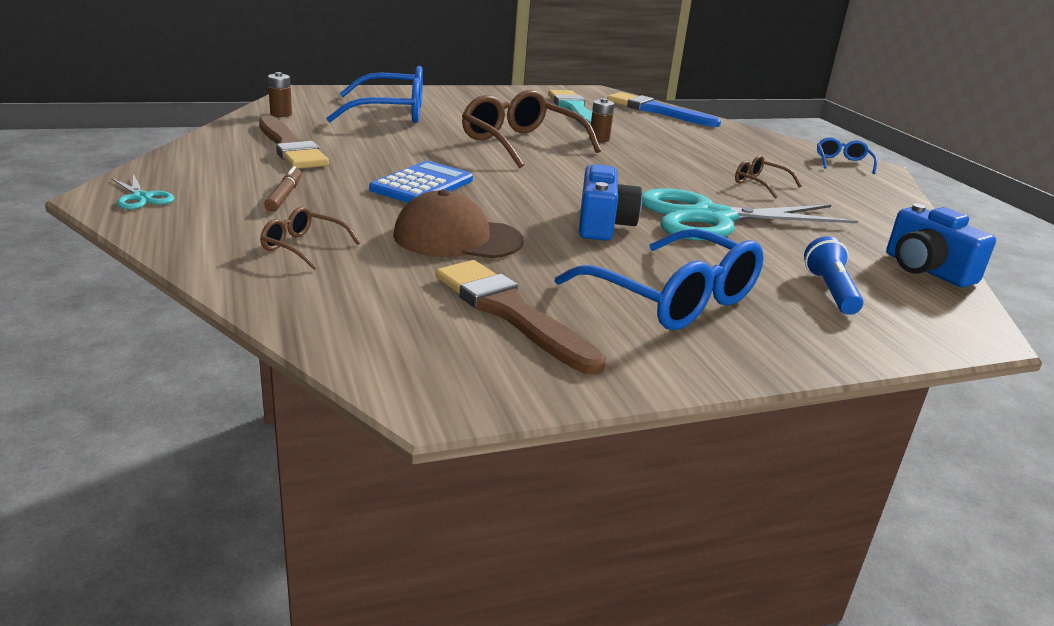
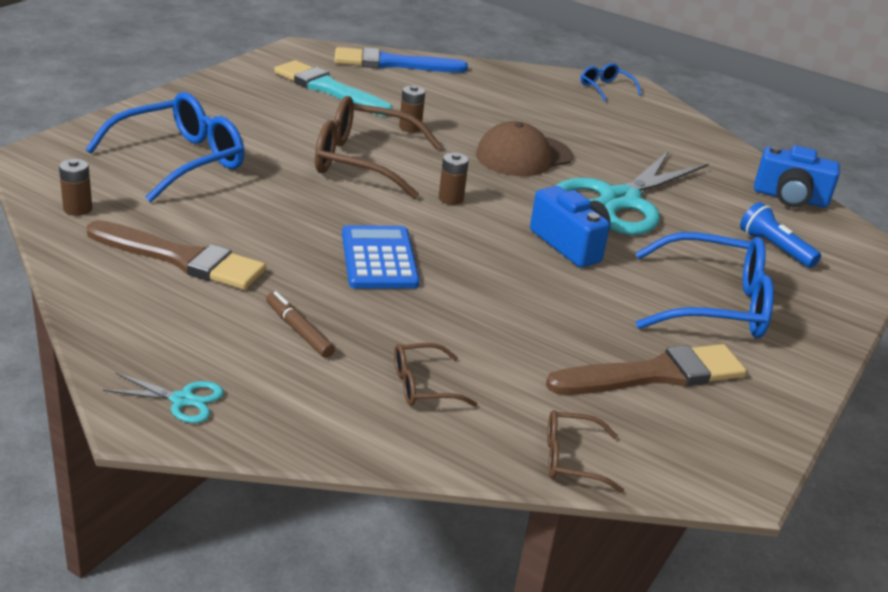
camera: 40 degrees left, 5 degrees up
brown cap [393,190,524,258] -> brown cap moved to [476,121,573,176]
brown brush [435,260,606,375] -> brown brush turned 150 degrees clockwise [546,344,746,395]
brown glasses [735,155,802,199] -> brown glasses moved to [547,410,624,493]
none -> brown battery [439,153,469,205]

